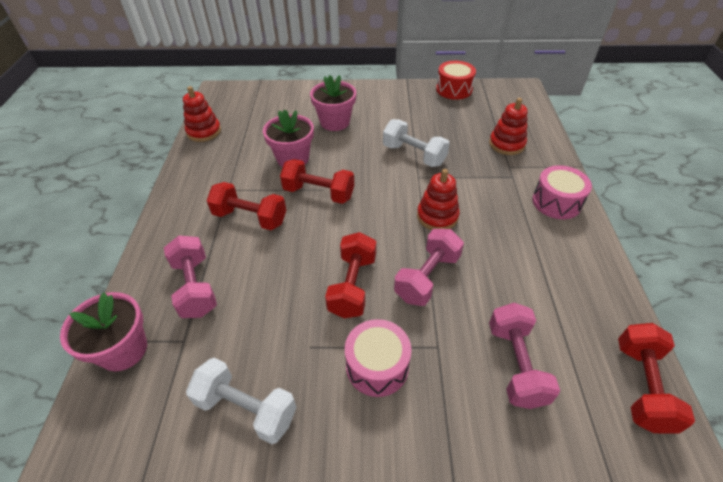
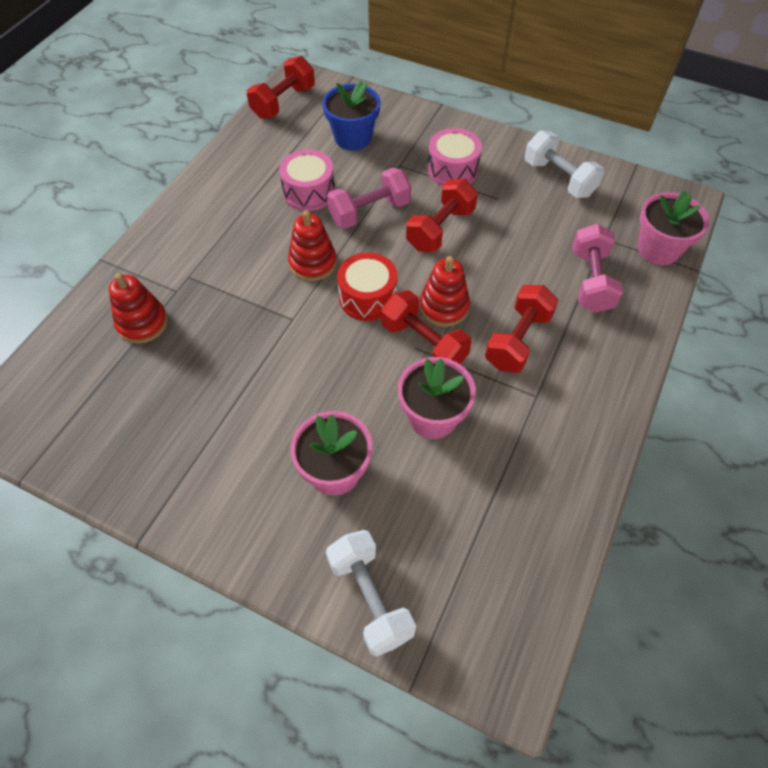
camera: 155 degrees left, 10 degrees up
red stacking toy [183,86,221,142] -> red stacking toy moved to [419,256,470,327]
red dumbbell [206,182,286,230] -> red dumbbell turned 75 degrees clockwise [485,285,559,373]
white dumbbell [383,119,450,167] -> white dumbbell moved to [326,530,416,657]
red drum [436,61,476,100] -> red drum moved to [337,252,397,321]
pink dumbbell [489,303,560,409] -> blue flower pot [322,81,381,150]
pink drum [532,165,592,219] -> pink drum moved to [279,150,335,211]

